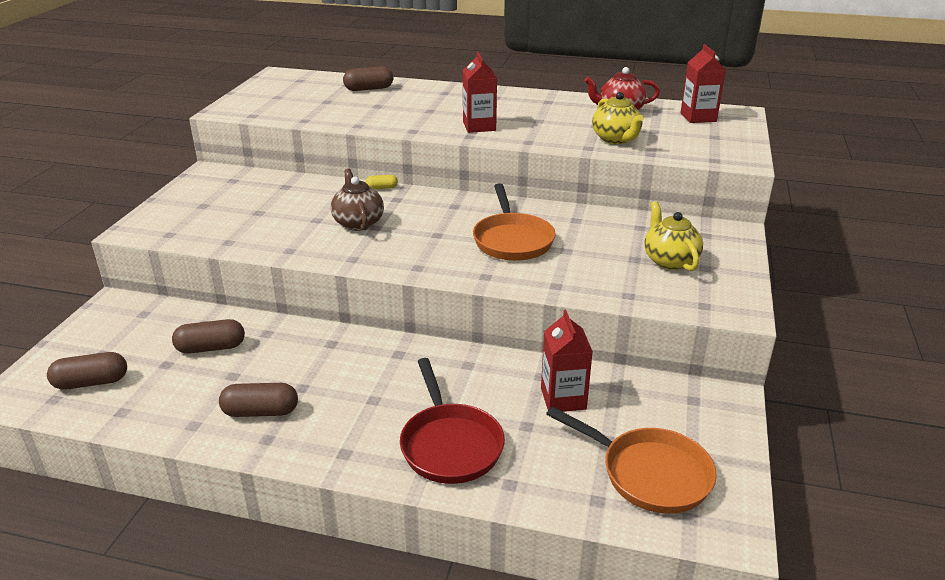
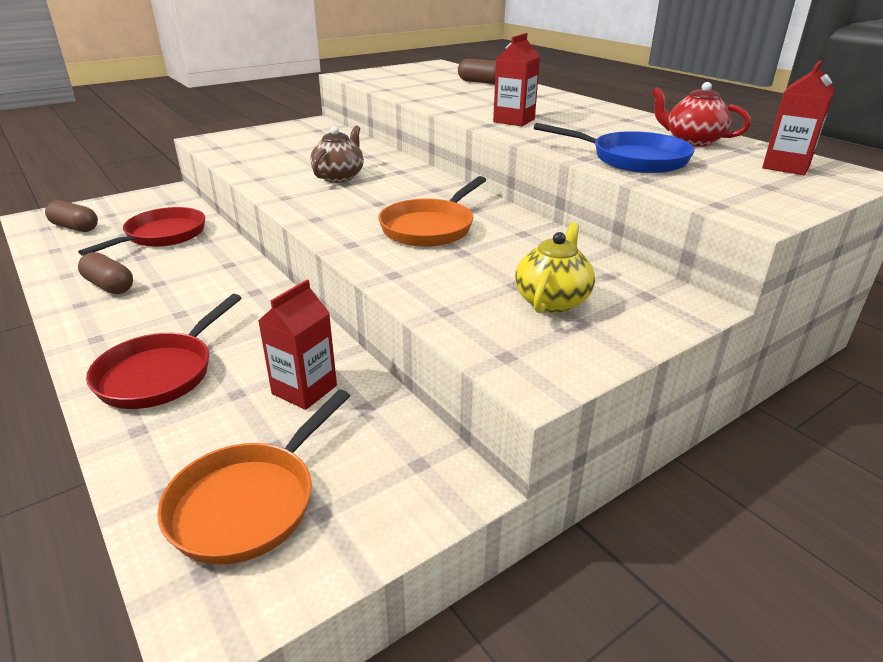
camera: 40 degrees right, 0 degrees up
brown capsule [172,319,245,354] -> red pan [78,207,205,256]
yellow capsule [365,175,398,189] -> none
orange pan [546,406,717,514] -> orange pan turned 45 degrees clockwise [157,389,350,565]
yellow teapot [592,92,644,144] -> blue pan [534,123,695,173]

